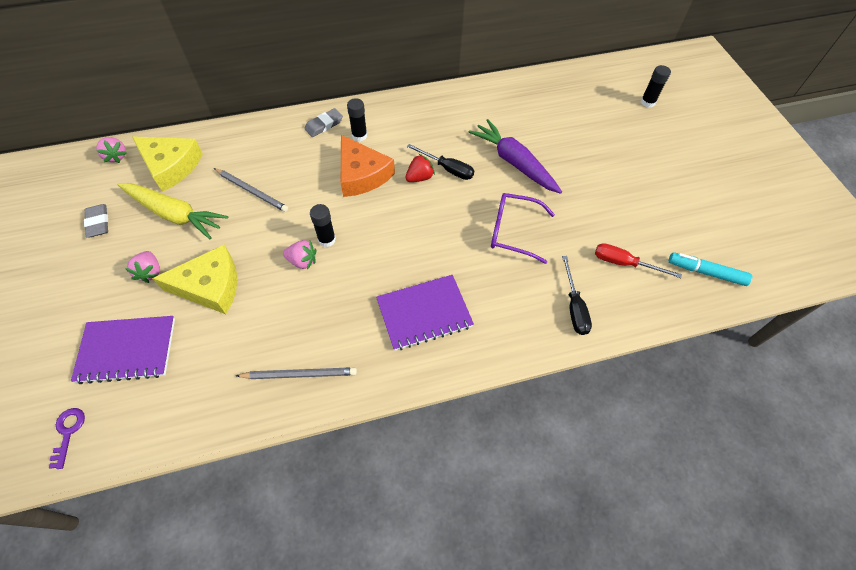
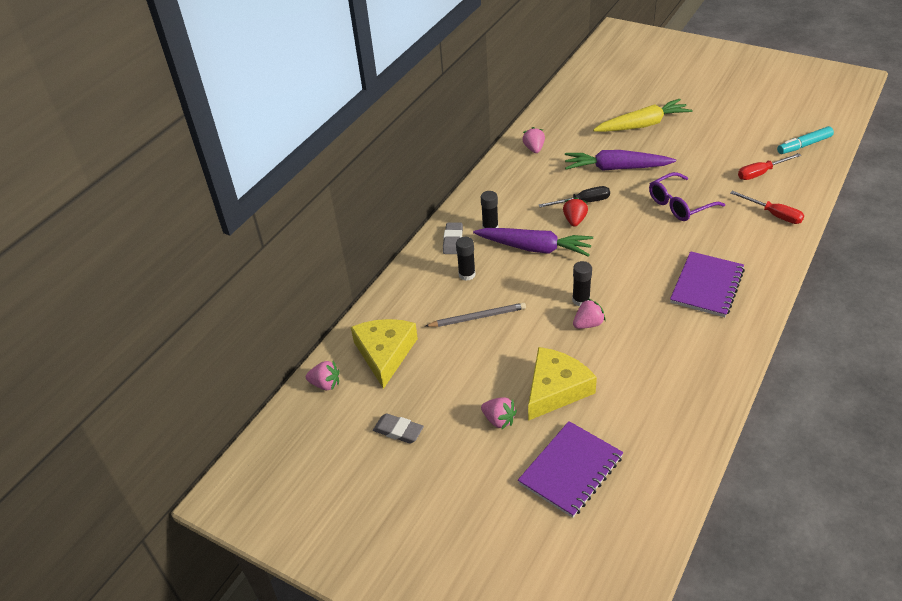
camera: 40 degrees left, 15 degrees down
purple key [49,408,85,469] -> none
yellow carrot [118,183,229,239] -> yellow carrot moved to [593,99,693,132]
yellow cheese [132,136,203,192] -> yellow cheese turned 75 degrees counterclockwise [351,319,418,389]
grey pencil [236,367,357,379] -> none
orange cheese [341,135,395,197] -> purple carrot [473,228,593,257]
black screwdriver [562,256,592,335] -> red screwdriver [730,191,804,224]
black glue stick [641,65,671,107] -> black glue stick moved to [456,237,476,281]
none -> pink strawberry [522,127,545,153]

